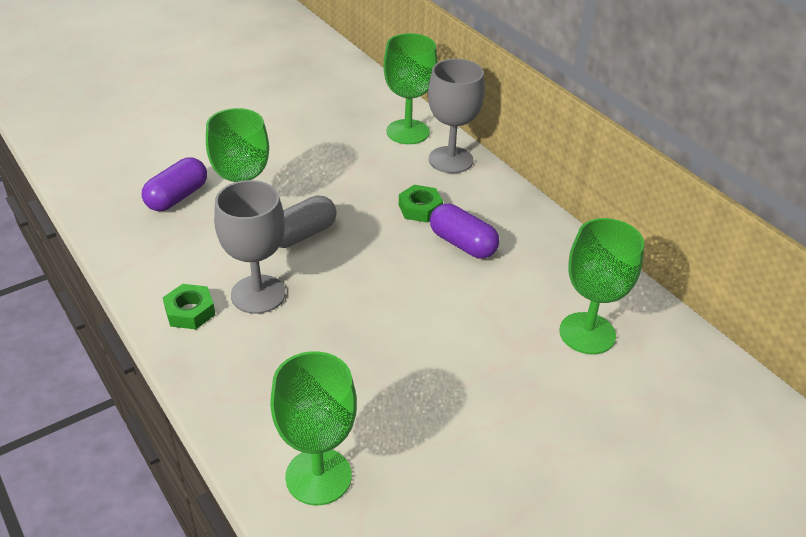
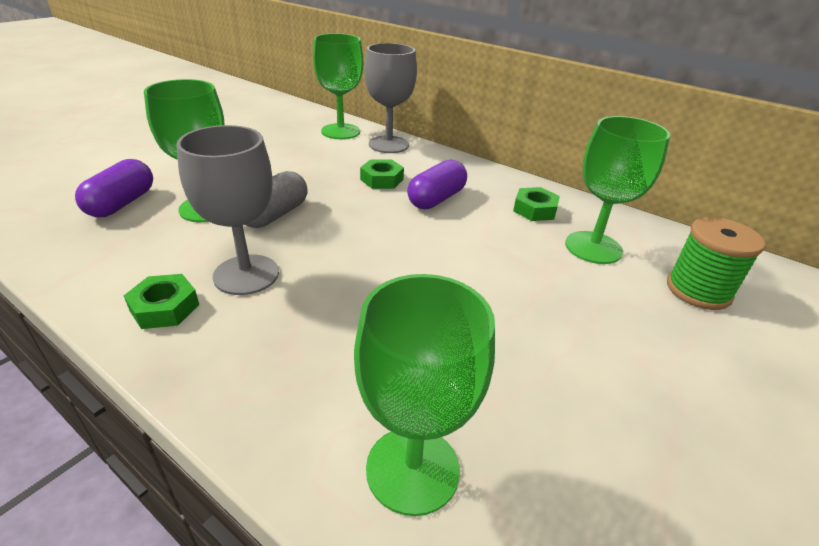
camera: 20 degrees left, 5 degrees down
purple capsule [430,204,500,259] -> purple capsule turned 75 degrees counterclockwise [407,160,467,209]
none -> green nut [513,187,560,221]
none -> green spool [667,217,765,310]

